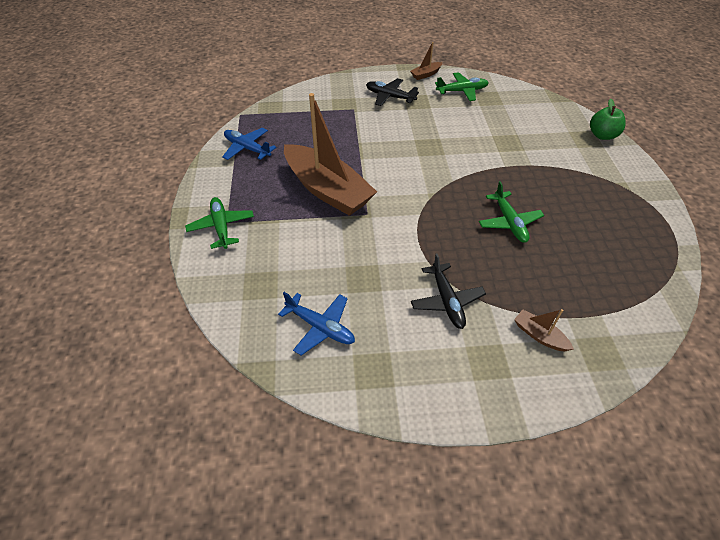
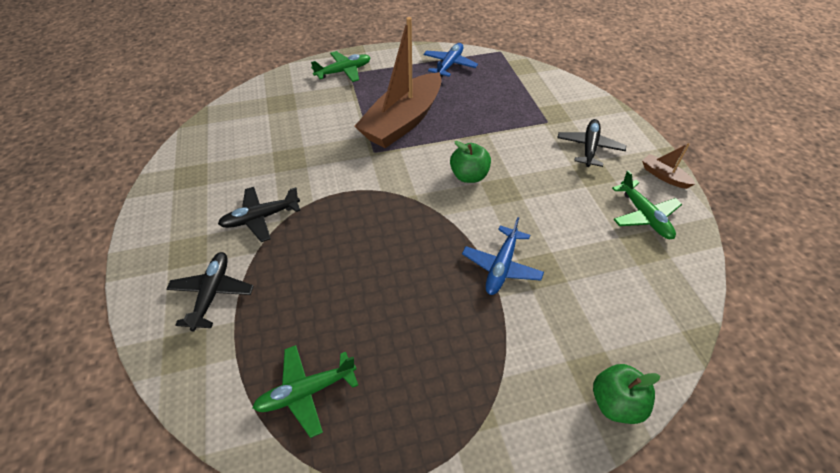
camera: 80 degrees right, 0 degrees up
blue plane [278,292,355,355] -> blue plane moved to [462,217,544,295]
green plane [479,181,544,243] -> green plane moved to [253,345,358,438]
brown boat [514,309,574,352] -> black plane [166,252,254,332]
none -> green apple [450,141,491,183]

